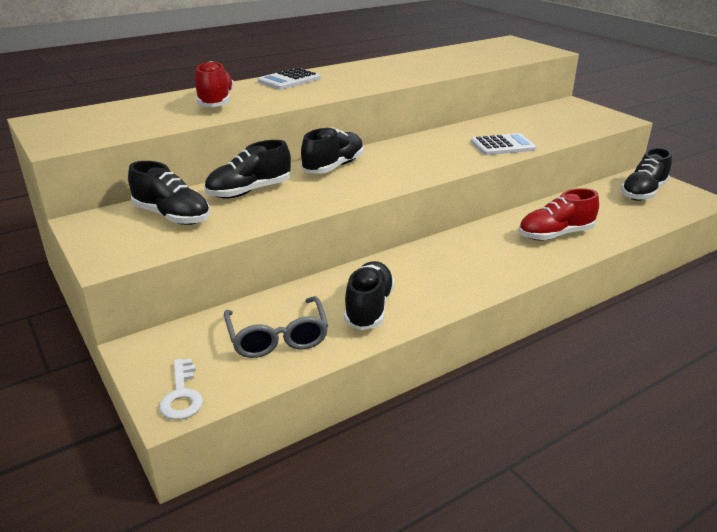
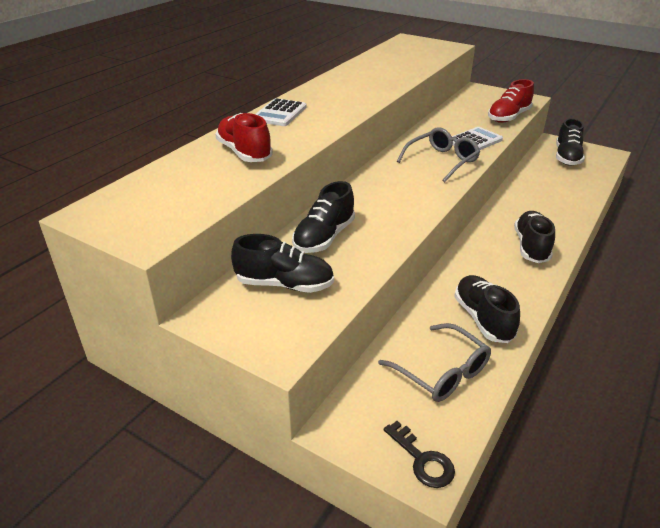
camera: 25 degrees left, 5 degrees up
white key [159,358,203,420] -> black key [384,421,455,488]
black shoe [301,127,364,174] -> black shoe moved to [514,211,555,263]
red shoe [518,188,599,241] -> red shoe moved to [488,79,534,123]
none -> grey glasses [397,127,480,182]

